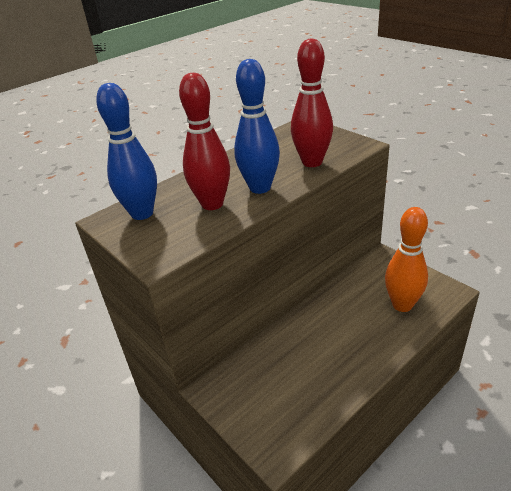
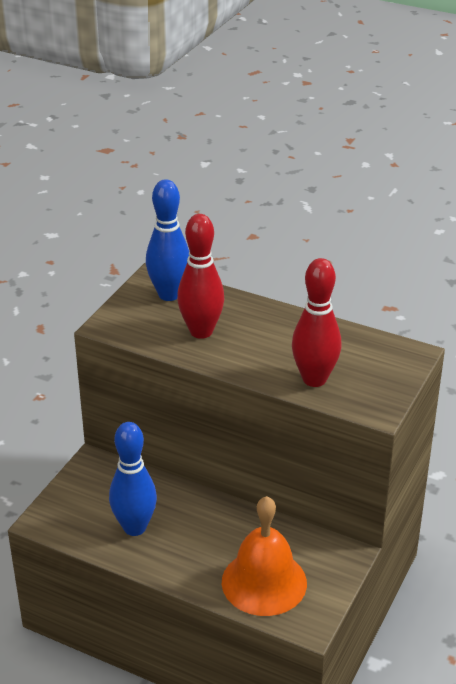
camera: 65 degrees right, 0 degrees up
blue bowling pin [234,59,280,194] -> blue bowling pin moved to [109,422,157,536]
orange bowling pin [385,207,428,312] -> orange bell [222,496,307,616]

